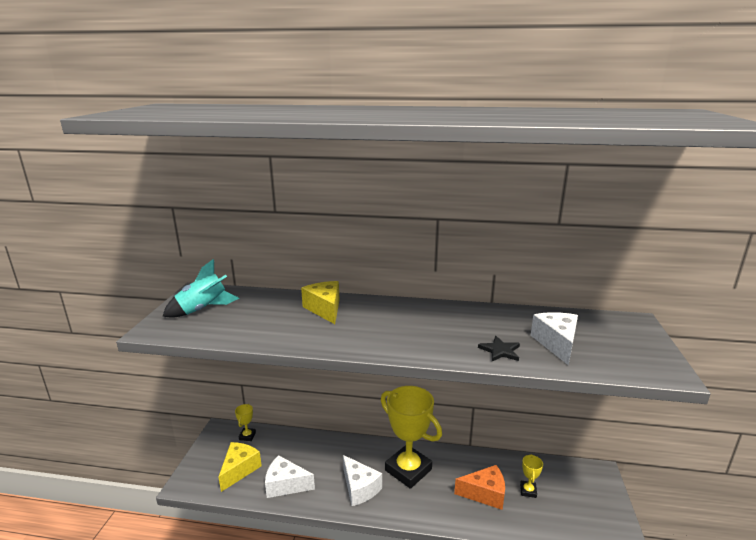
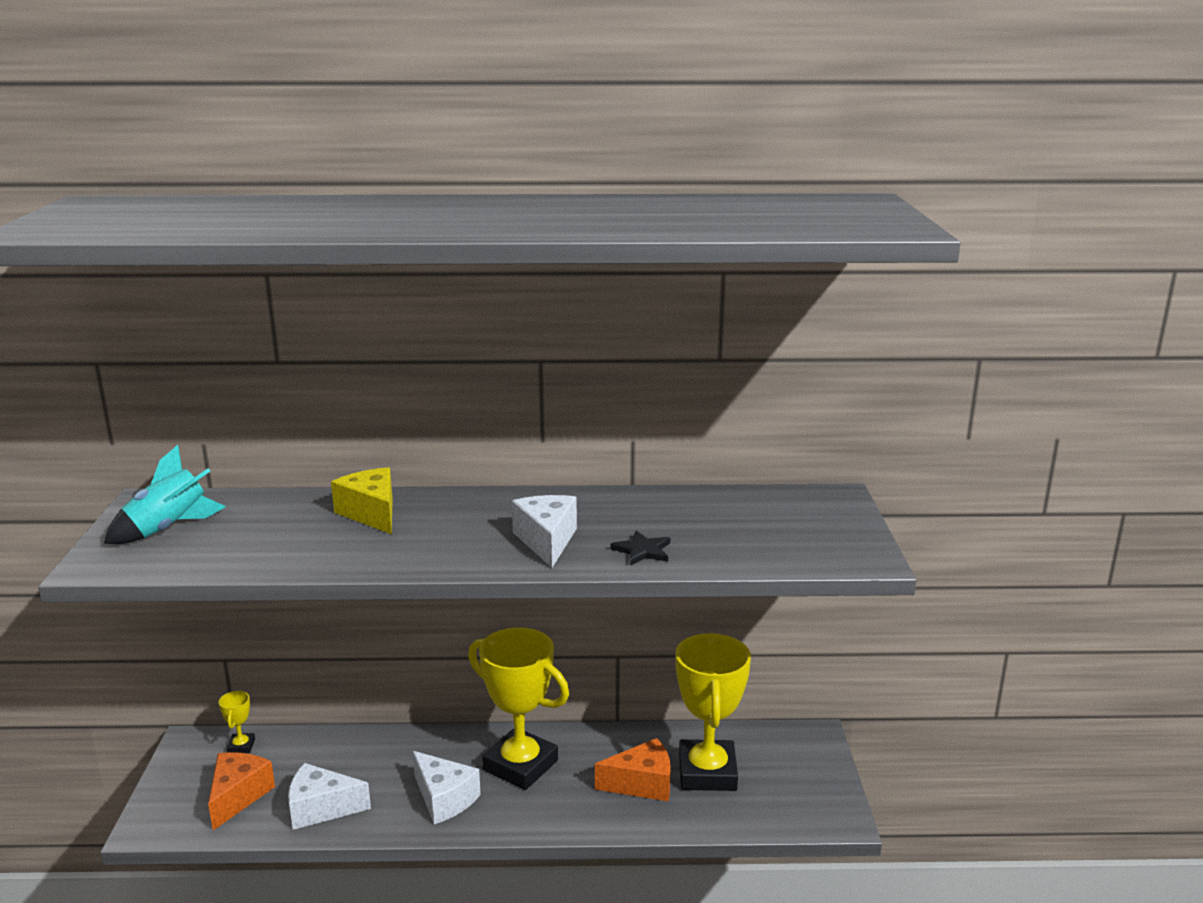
camera: 10 degrees left, 0 degrees up
yellow cheese [218,442,262,492] -> orange cheese [208,752,275,830]
yellow trophy [520,454,543,498] -> yellow trophy [675,633,751,791], size x2.39
white cheese [530,312,578,366] -> white cheese moved to [512,495,577,568]

